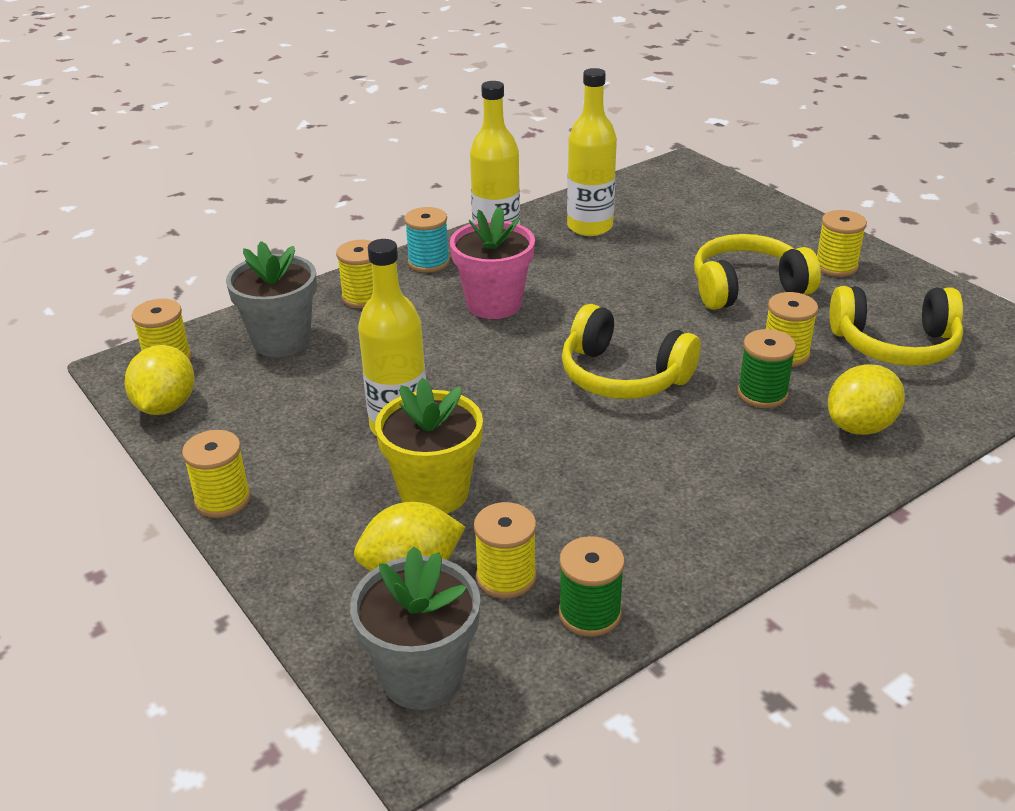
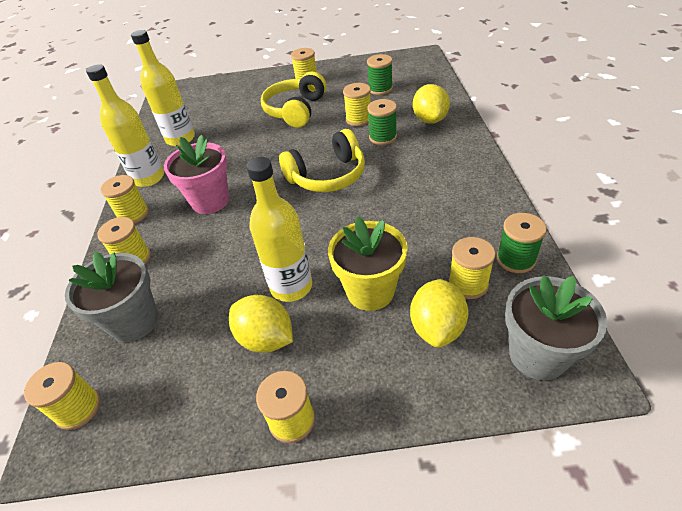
camera: 55 degrees left, 10 degrees up
yellow lemon [125,345,195,415] -> yellow lemon moved to [229,295,293,353]
turquoise spool [404,207,450,273] -> yellow spool [100,175,149,224]
yellow headphones [829,286,963,366] -> green spool [367,54,393,95]

